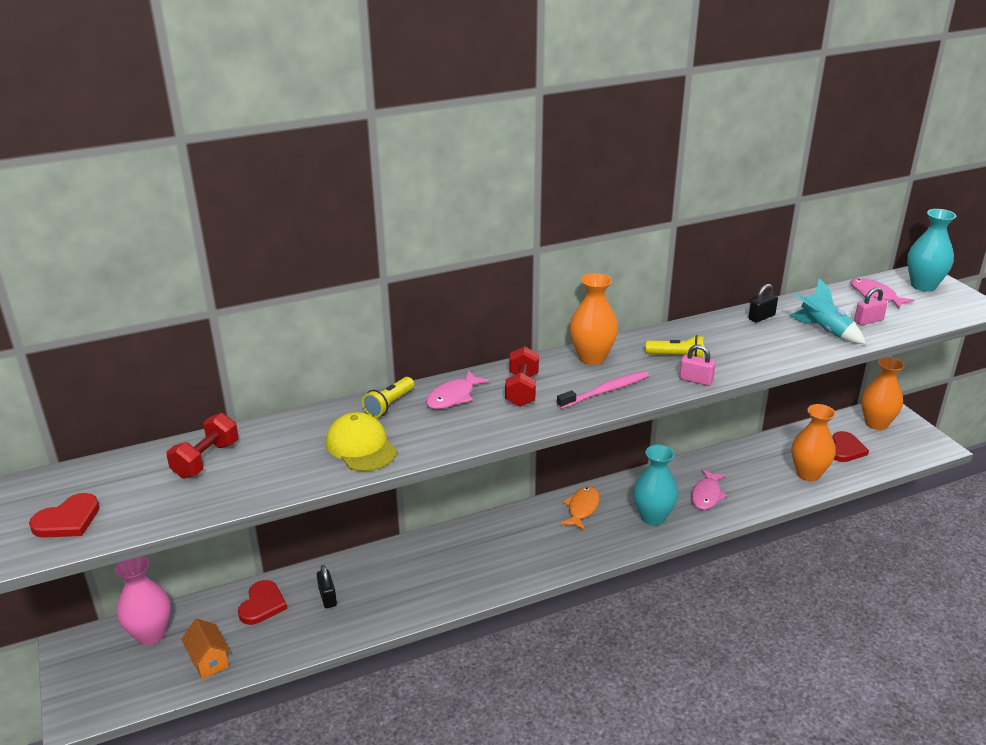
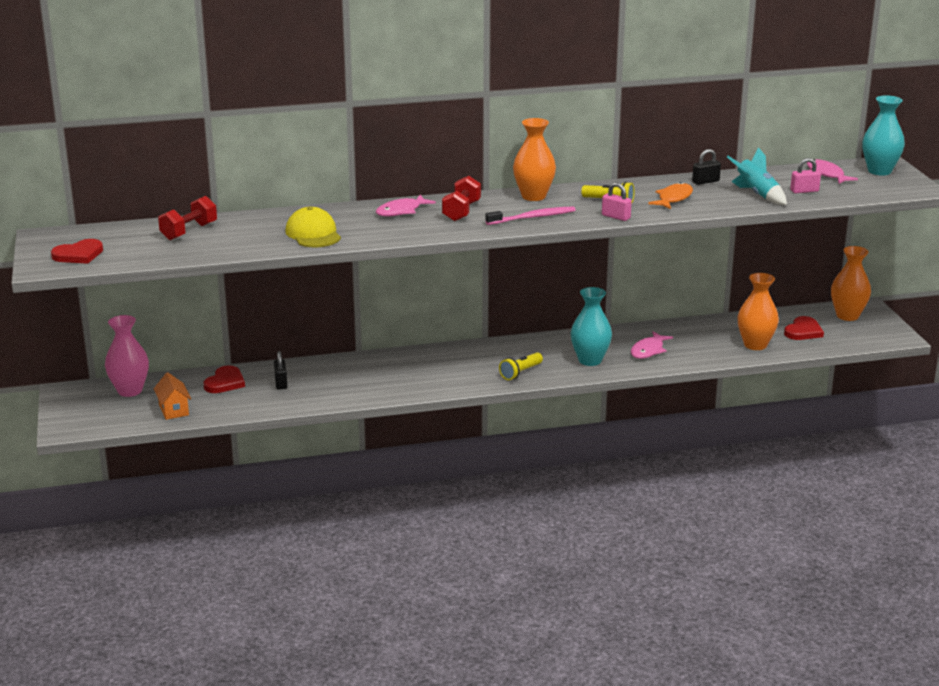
camera: 10 degrees right, 5 degrees down
yellow flashlight [362,377,414,418] -> yellow flashlight moved to [499,352,543,380]
orange fish [560,486,600,531] -> orange fish moved to [648,182,693,209]

